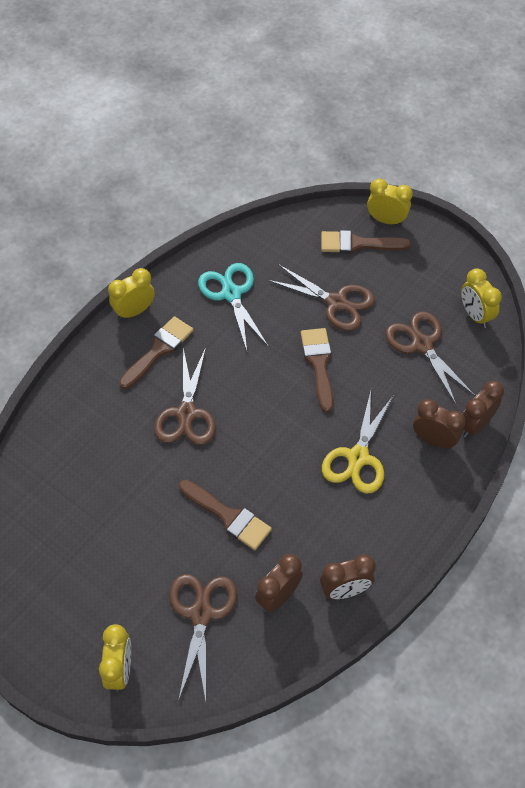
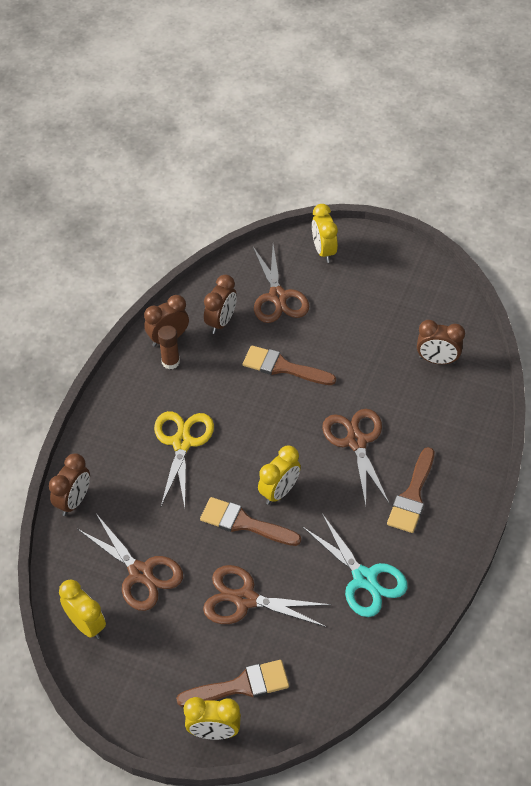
camera: 165 degrees right, 5 degrees down
yellow clock [108,268,155,320] -> yellow clock moved to [258,445,301,505]
brown brush [301,328,334,413] -> brown brush turned 135 degrees clockwise [200,497,301,546]
brown clock [413,399,466,449] -> brown clock moved to [417,320,465,364]
none -> brown glue stick [158,325,180,369]

